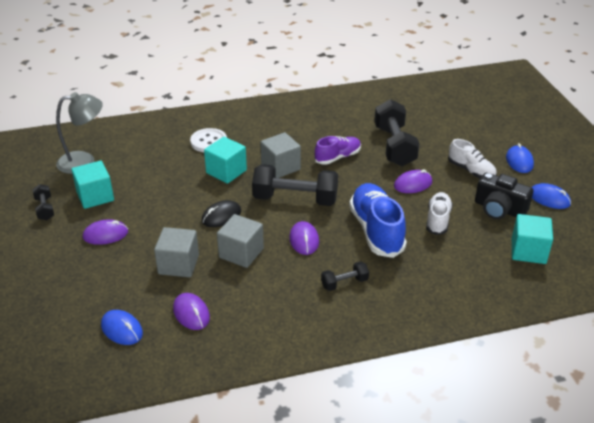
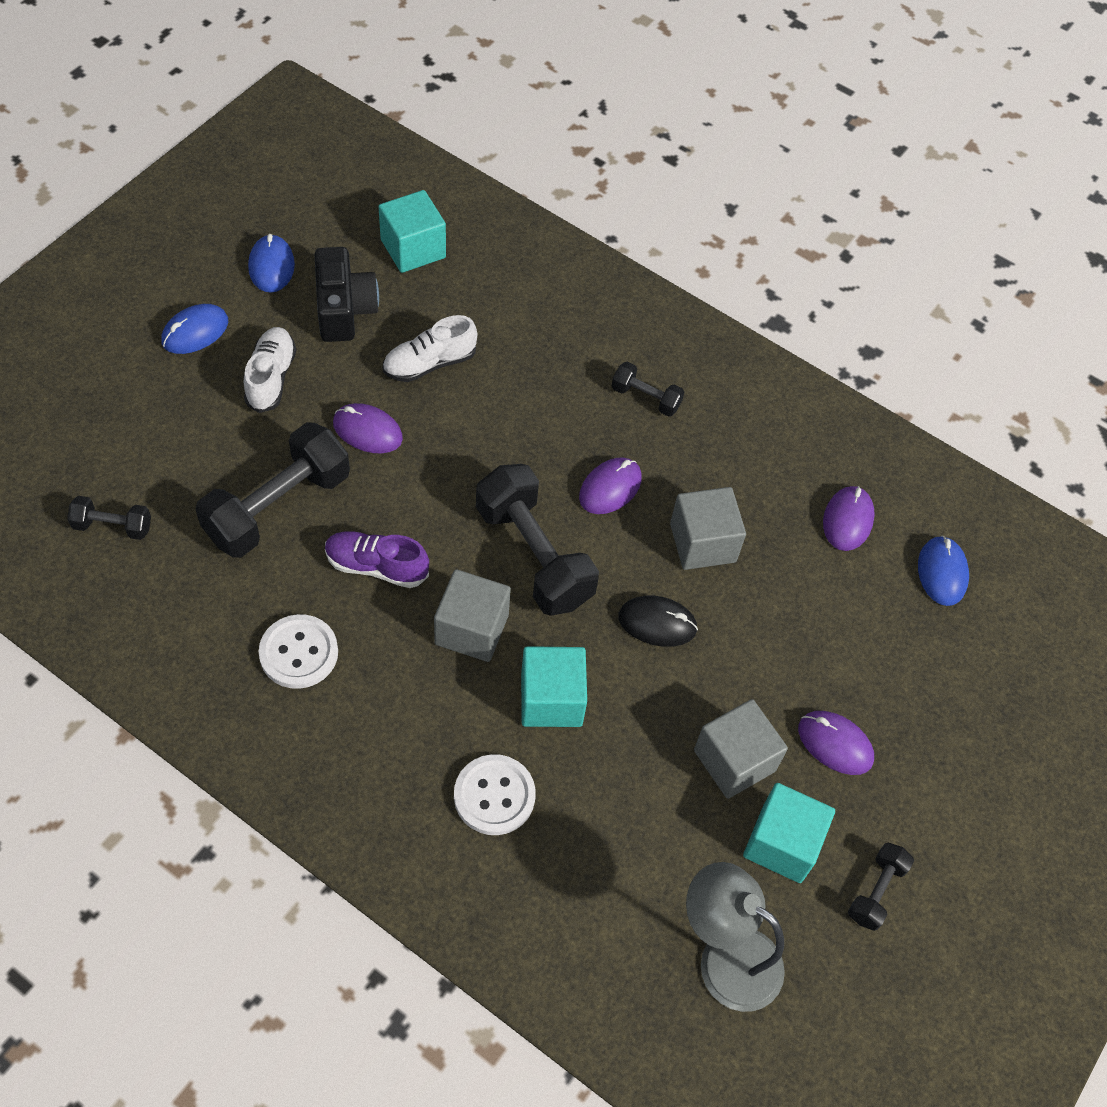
camera: 135 degrees left, 20 degrees up
grey cube [154,227,199,277] -> grey cube moved to [694,699,788,799]
blue shoe [349,183,407,258] -> none
none -> black dumbbell [67,496,151,540]
none -> white button [258,614,338,689]

